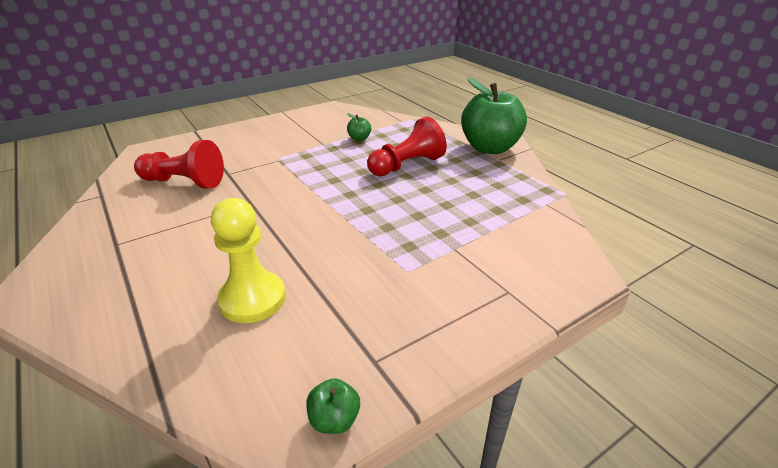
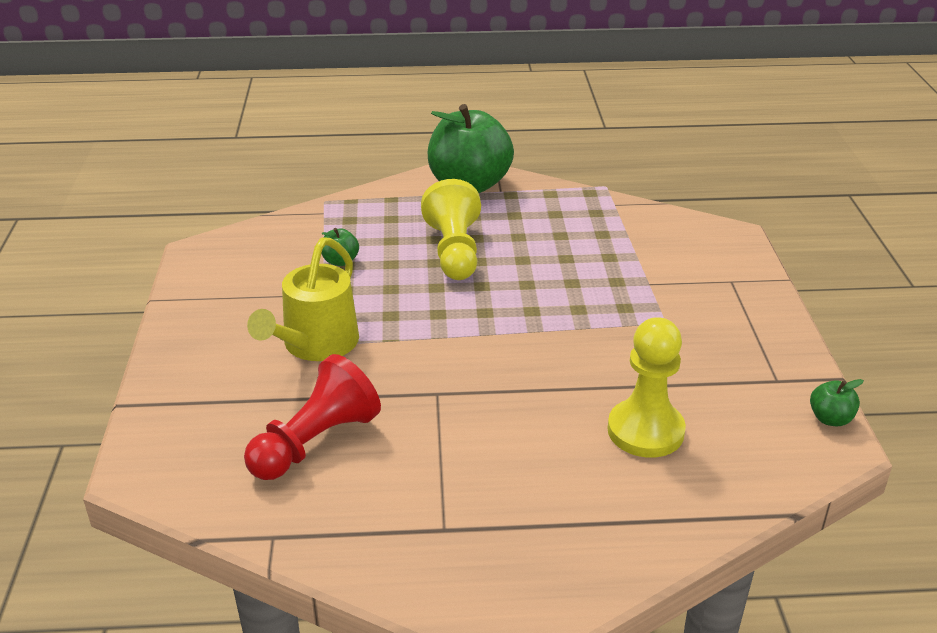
camera: 60 degrees left, 0 degrees up
red pawn [367,116,447,176] -> yellow pawn [421,179,481,280]
none -> yellow watering can [247,237,359,361]

